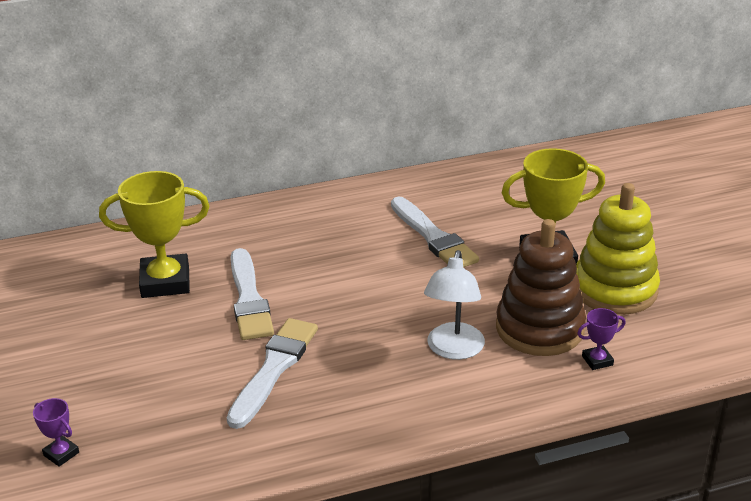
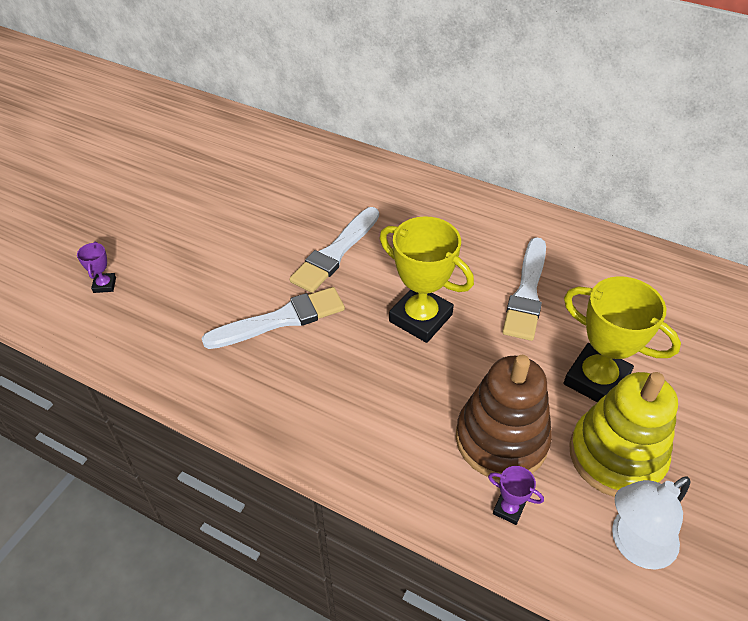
camera: 45 degrees right, 15 degrees up
yellow trophy [99,171,210,298] -> yellow trophy moved to [380,216,474,343]
white lamp [424,250,485,360] -> white lamp moved to [612,476,691,569]

